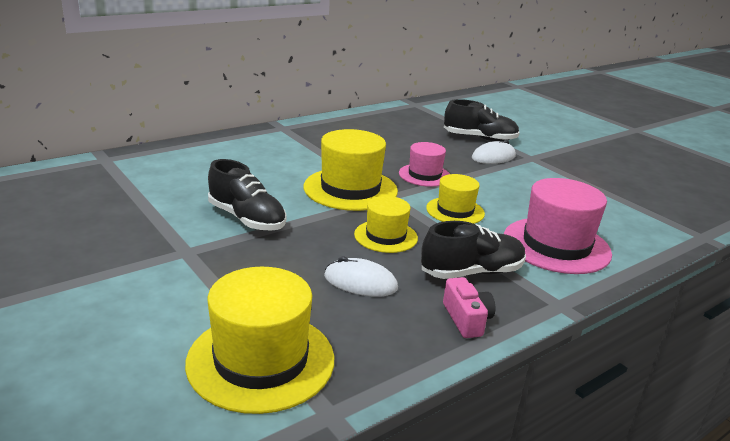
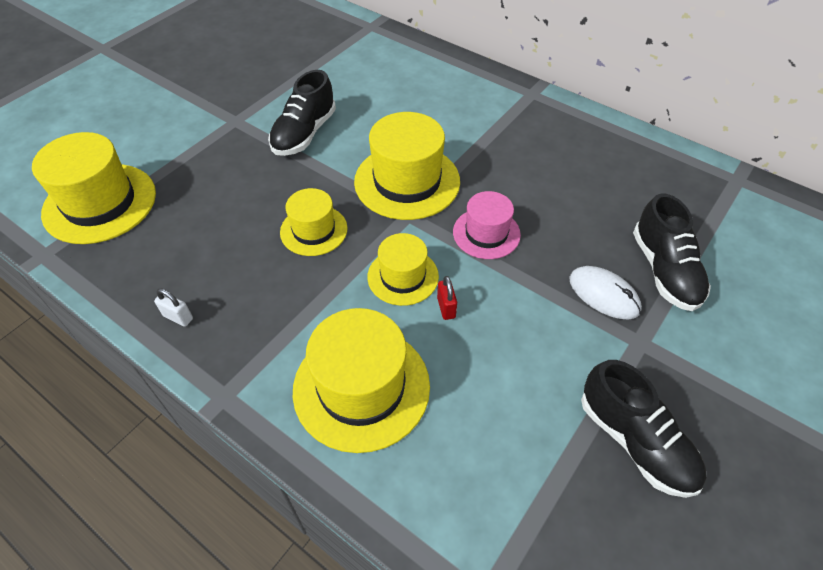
camera: 75 degrees right, 25 degrees up
white mouse [324,256,398,297] -> none
black shoe [421,221,526,279] -> black shoe moved to [581,360,706,498]
pink camera [443,277,495,338] -> white padlock [154,288,193,327]
pink hat [504,178,612,274] -> yellow hat [293,308,430,453]
none -> red padlock [437,276,457,320]

